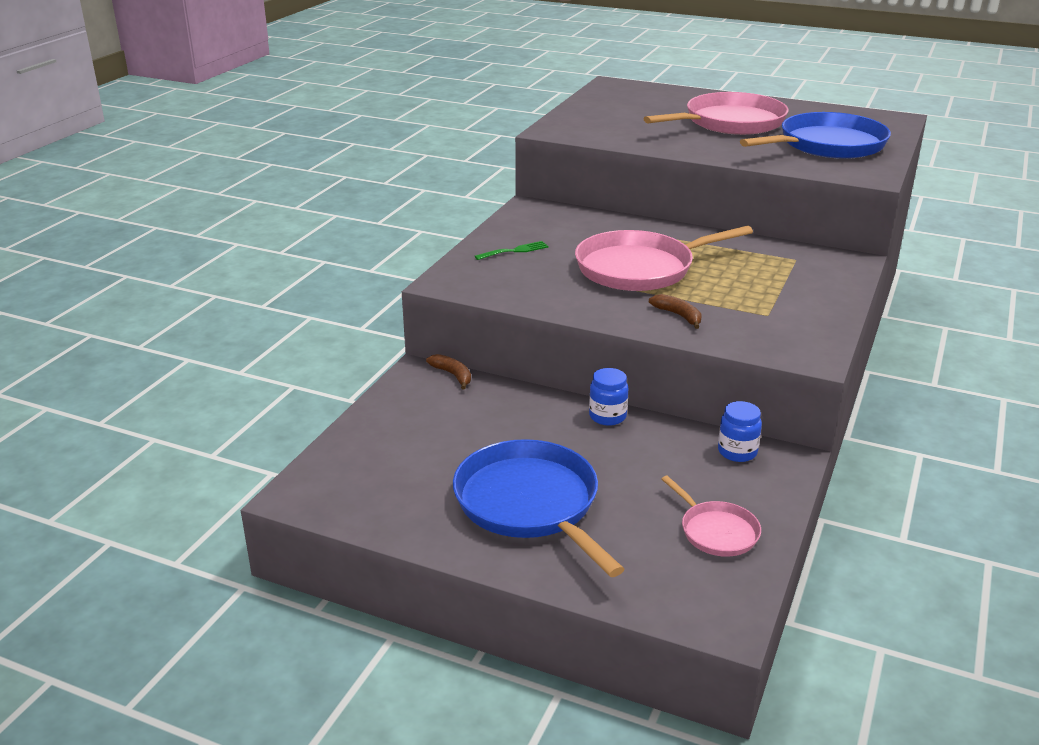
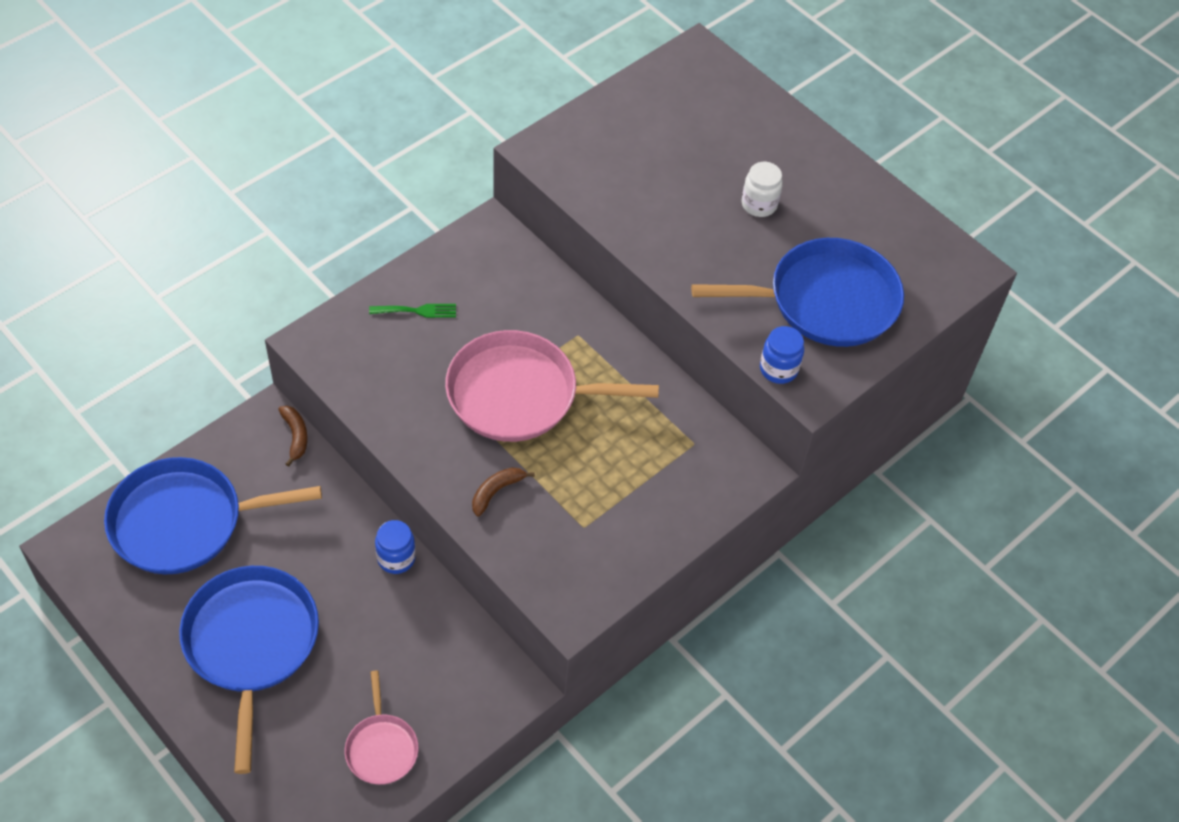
camera: 20 degrees right, 25 degrees up
pink pan [643,92,789,135] -> white jar [742,162,783,217]
brown banana [649,294,701,329] -> brown banana turned 120 degrees counterclockwise [472,467,535,517]
blue jar [718,401,762,462] -> blue jar moved to [760,326,804,384]
none -> blue pan [104,457,322,574]

